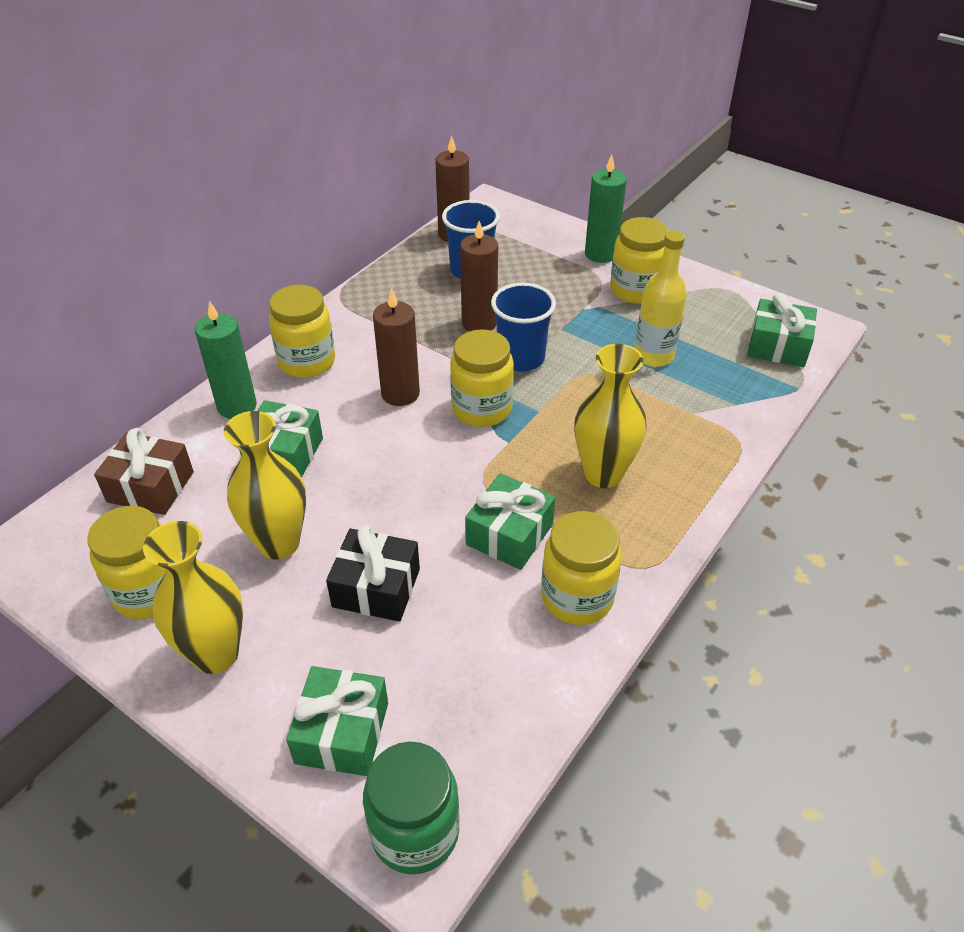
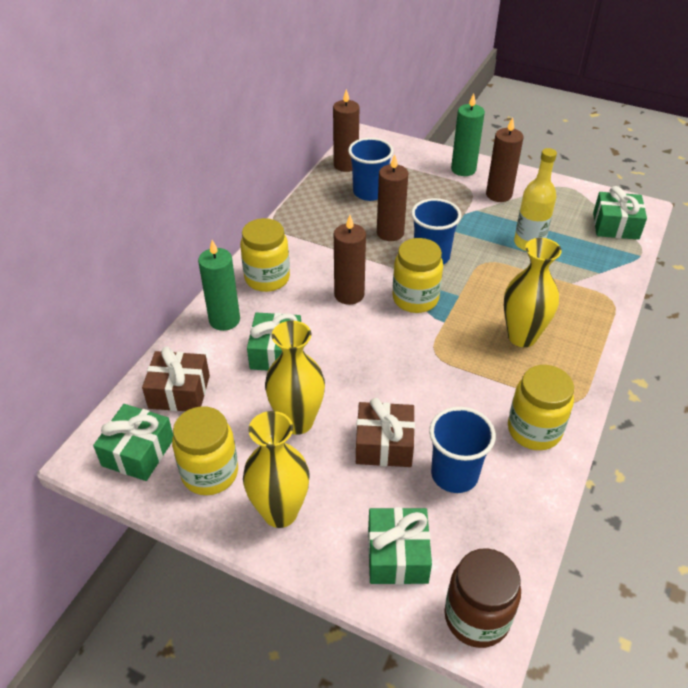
camera: 10 degrees left, 0 degrees up
black gift [326,525,420,622] -> brown gift [356,398,415,467]
green jar [363,742,460,874] -> brown jar [444,548,521,648]
green gift [465,473,555,570] -> green gift moved to [93,404,173,481]
yellow jar [610,217,669,304] -> brown candle [486,117,523,202]
none -> blue cup [429,407,496,493]

